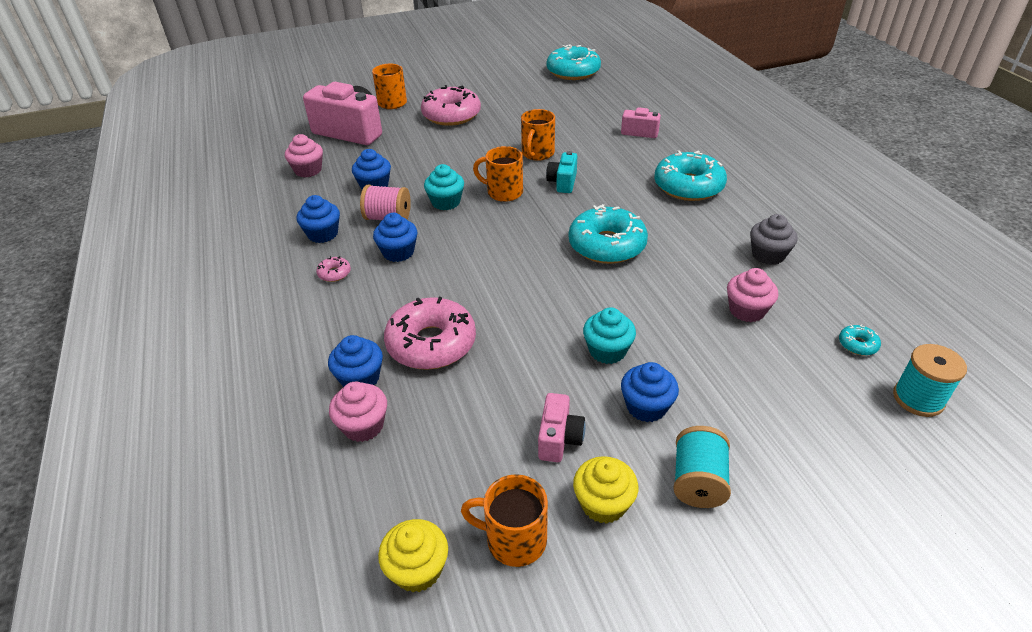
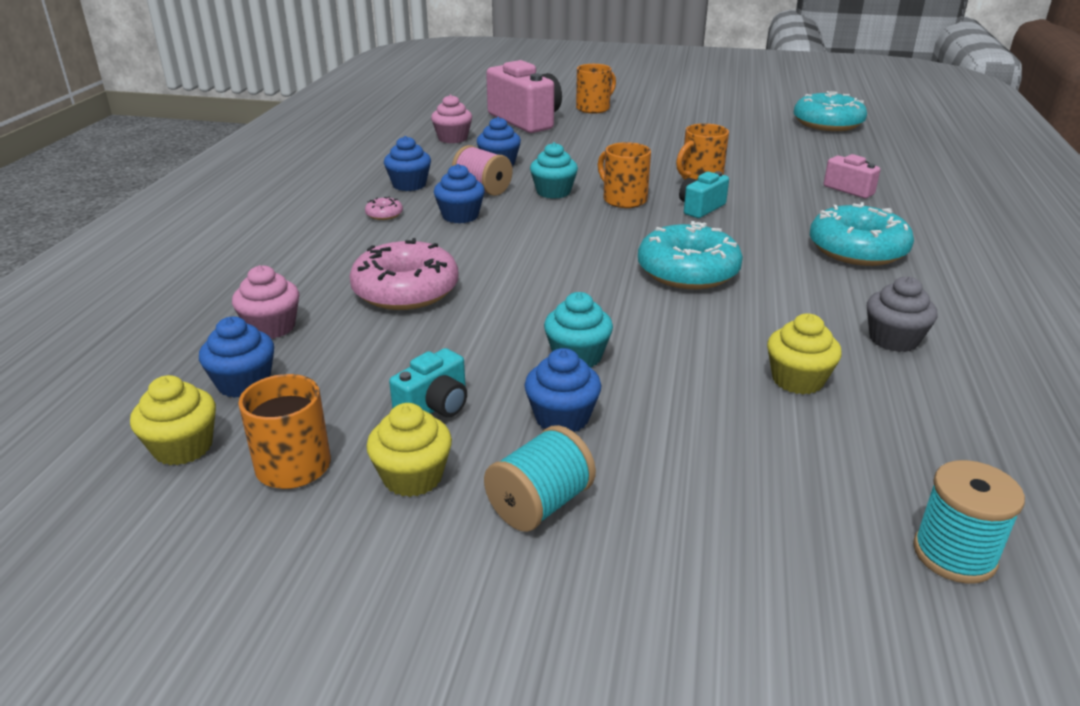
camera: 30 degrees right, 10 degrees down
blue cupcake [328,335,383,387] -> blue cupcake moved to [199,316,274,398]
pink donut [421,85,481,126] -> none
pink camera [538,393,586,462] -> turquoise camera [389,348,467,417]
pink cupcake [727,268,778,322] -> yellow cupcake [767,313,842,394]
turquoise donut [839,324,881,355] -> none

